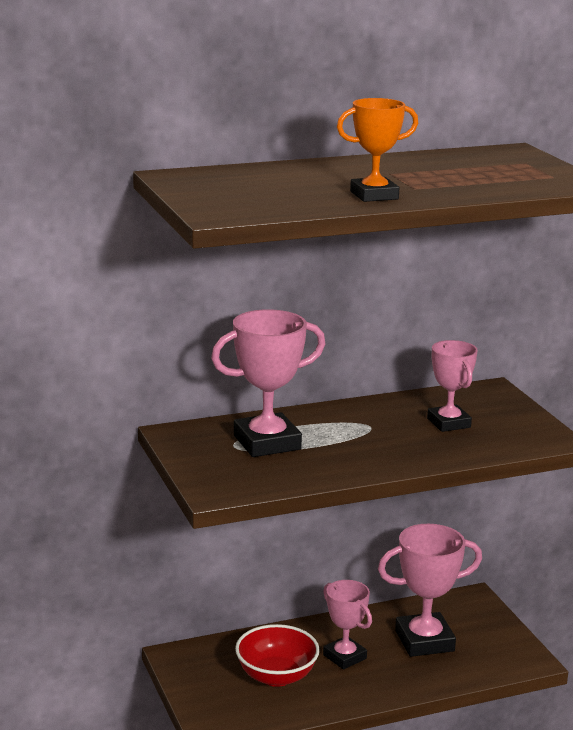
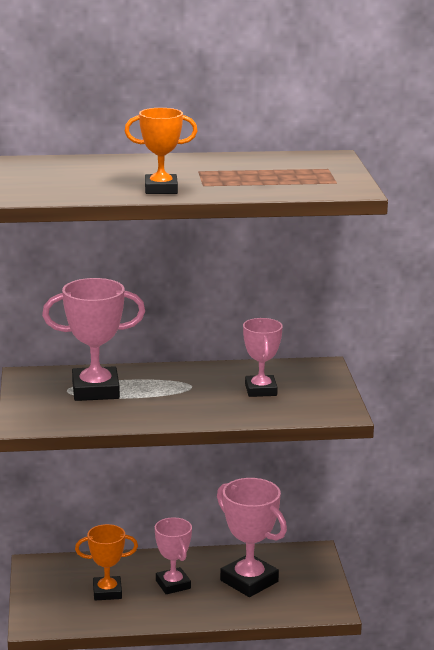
camera: 15 degrees right, 0 degrees up
red bowl [235,624,320,687] -> orange trophy [75,524,138,600]
pink trophy [378,524,482,657] -> pink trophy turned 45 degrees clockwise [217,478,287,597]

